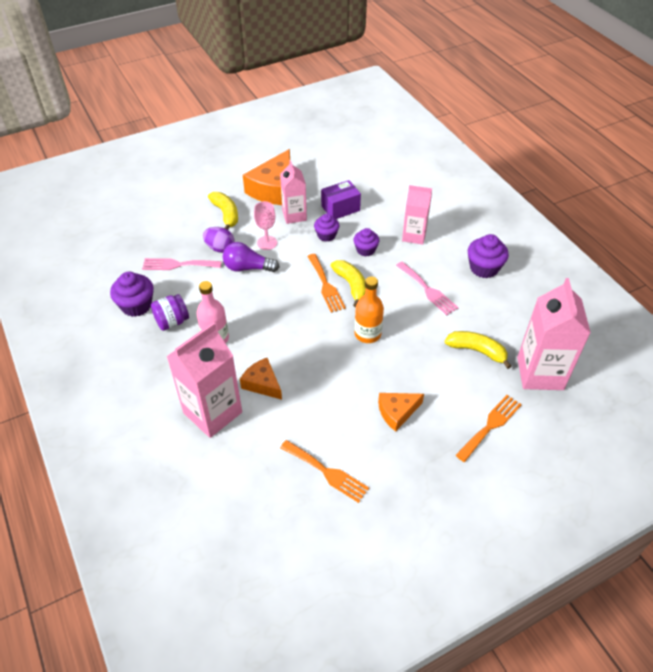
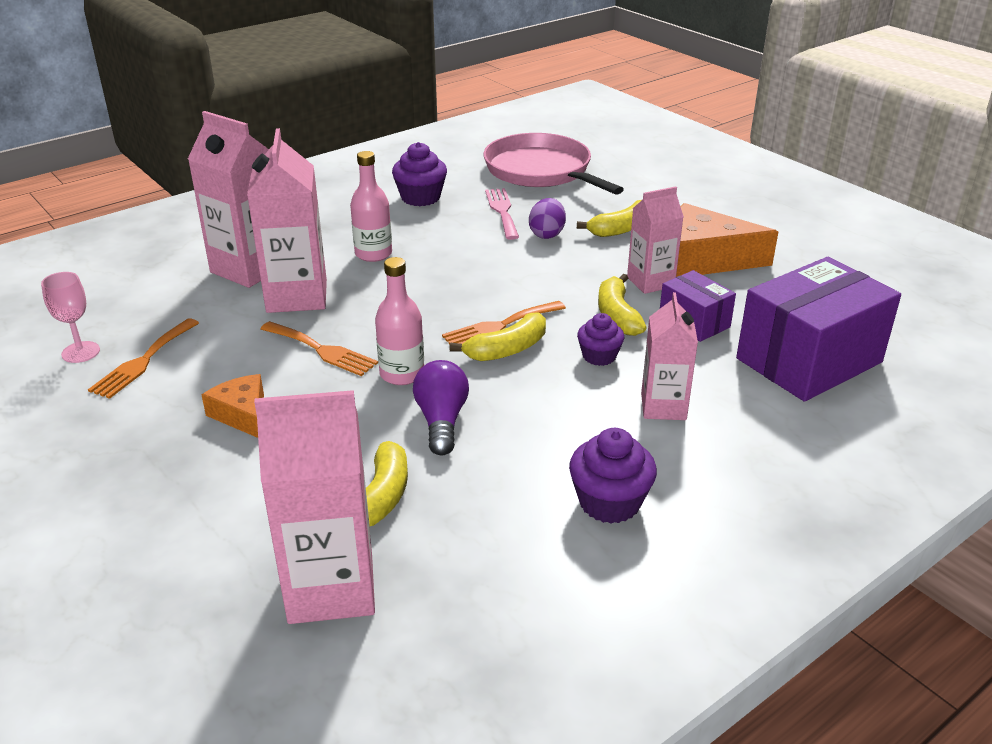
camera: 80 degrees right, 15 degrees down
purple jar [151,294,189,331] -> none
purple light bulb [223,242,279,272] -> purple light bulb moved to [413,360,469,455]
orange cheese [240,358,282,400] -> pink carton [247,128,327,313]
pink goblet [254,201,277,250] -> pink goblet moved to [41,272,100,363]
purple cupcake [314,214,339,242] -> yellow banana [598,274,647,336]
orange bottle [355,277,384,343] -> pink bottle [375,257,424,385]
pink fork [396,262,459,315] -> none
orange fork [456,395,522,462] -> orange fork moved to [261,321,378,376]
none -> pink pan [483,133,624,195]
none -> purple box [736,257,901,402]

